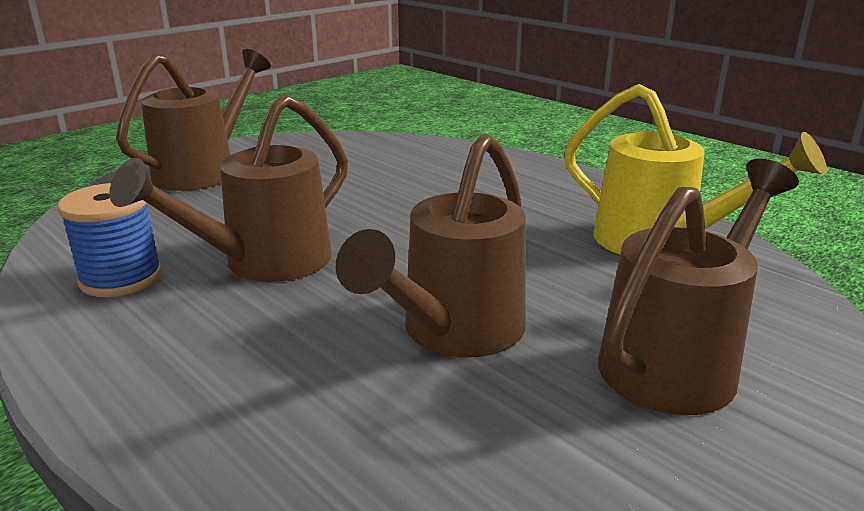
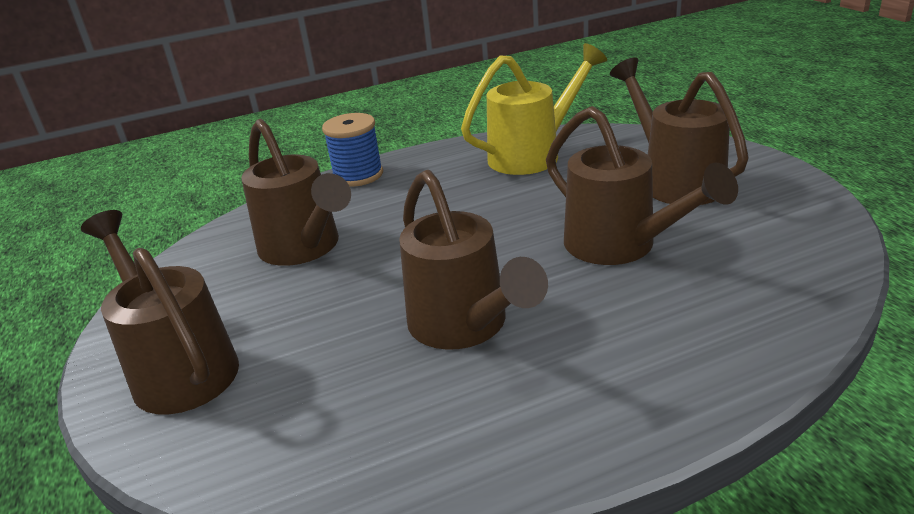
camera: 65 degrees left, 5 degrees up
blue spool [57,183,163,297] -> blue spool moved to [322,113,383,187]
none -> brown watering can [241,119,351,266]

